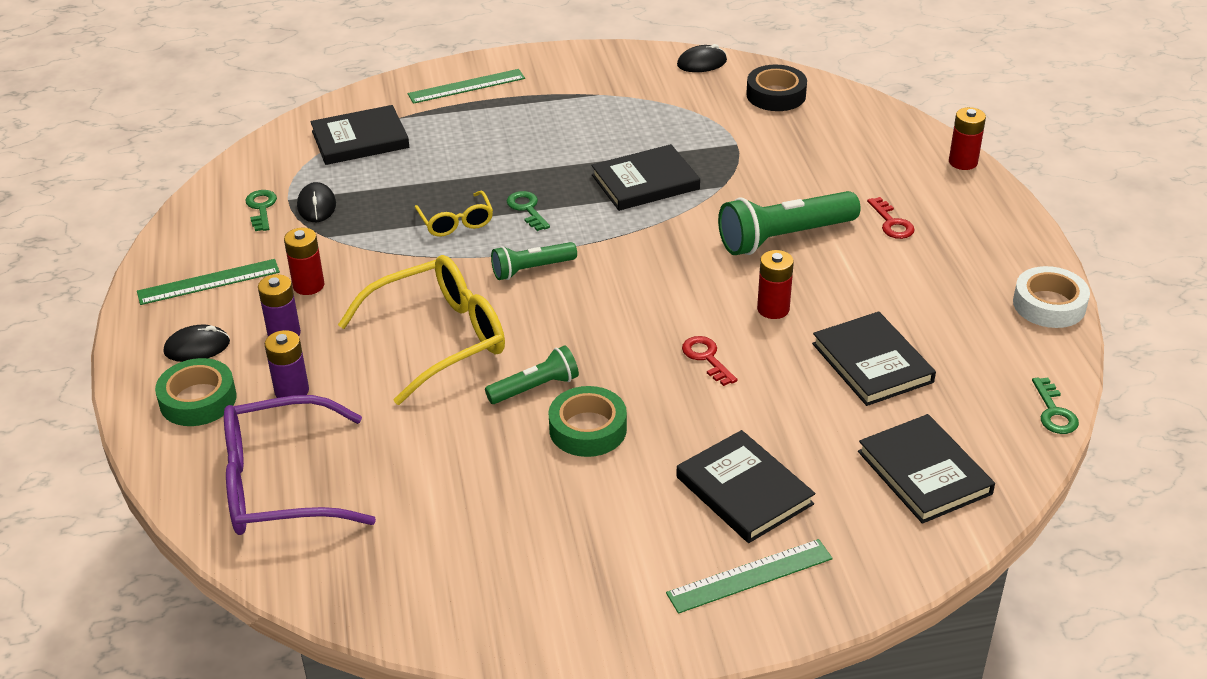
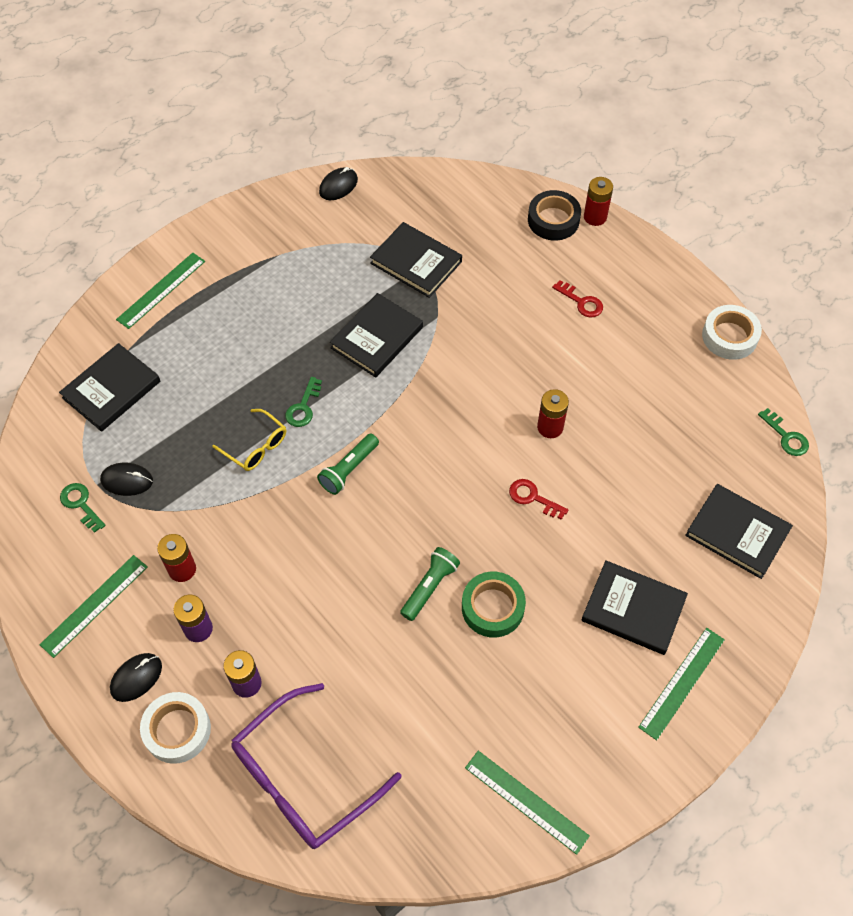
camera: 30 degrees left, 20 degrees up
green tape [155,358,237,426] -> white tape [140,692,211,764]
black mouse [297,182,336,222] -> black mouse turned 45 degrees counterclockwise [100,463,153,496]
yellow glasses [338,255,505,405] -> none
green key [507,191,550,231] -> green key turned 105 degrees counterclockwise [285,377,322,427]
green flashlight [718,191,861,255] -> none
black tape [746,65,807,111] -> black tape moved to [528,190,581,241]
black book [812,312,936,406] -> black book moved to [370,222,462,298]
none -> green ruler [465,751,590,855]

